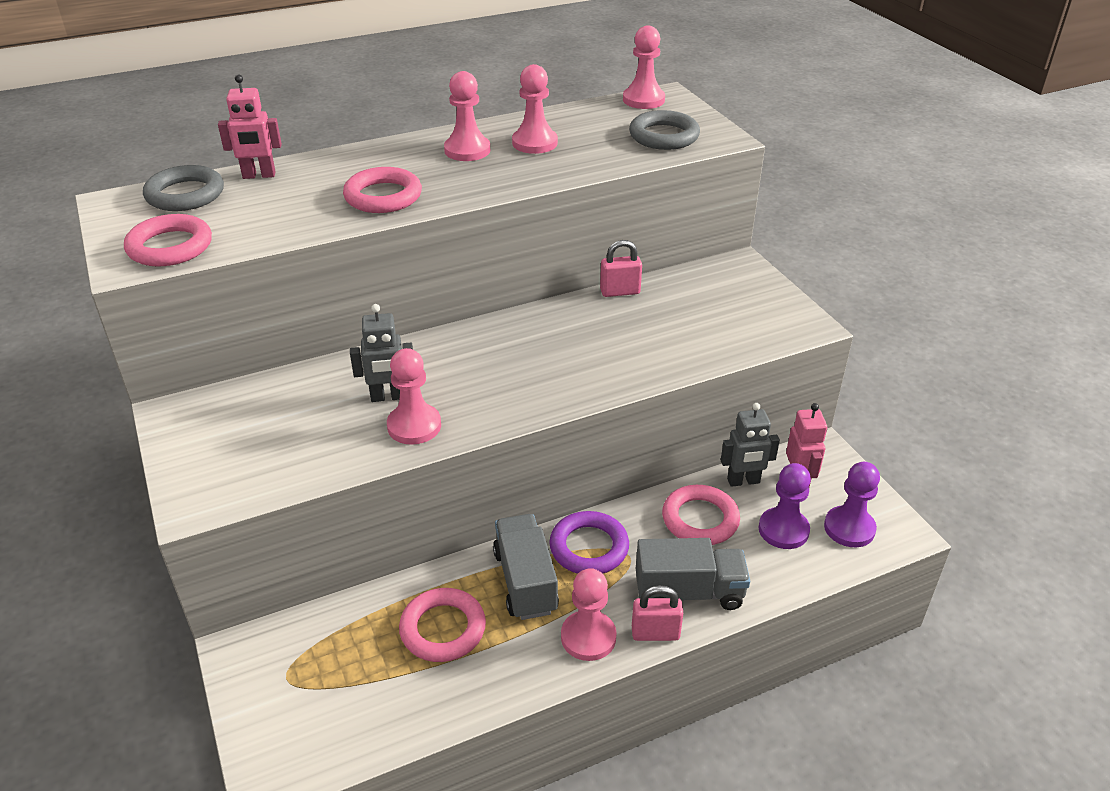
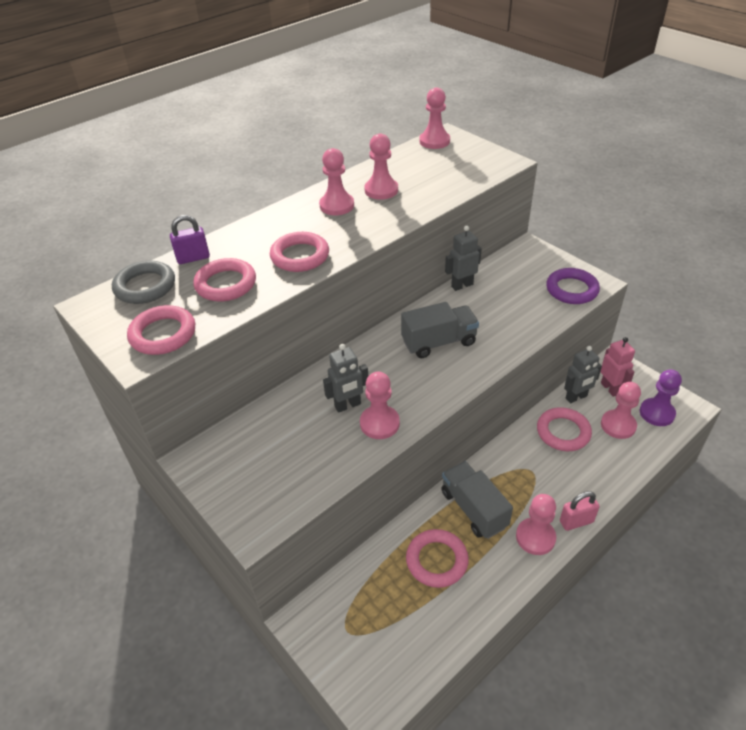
camera: 15 degrees left, 5 degrees up
pink robot [218,74,282,179] -> purple padlock [170,215,210,264]
purple ring [549,511,629,574] -> purple ring moved to [546,268,600,304]
pink padlock [600,240,642,297] -> grey robot [445,226,482,291]
grey ring [629,110,700,150] -> none
grey truck [636,538,750,610] -> grey truck moved to [401,302,479,358]
purple pawn [758,463,811,549] -> pink pawn [601,382,641,439]
none -> pink ring [193,258,256,302]

